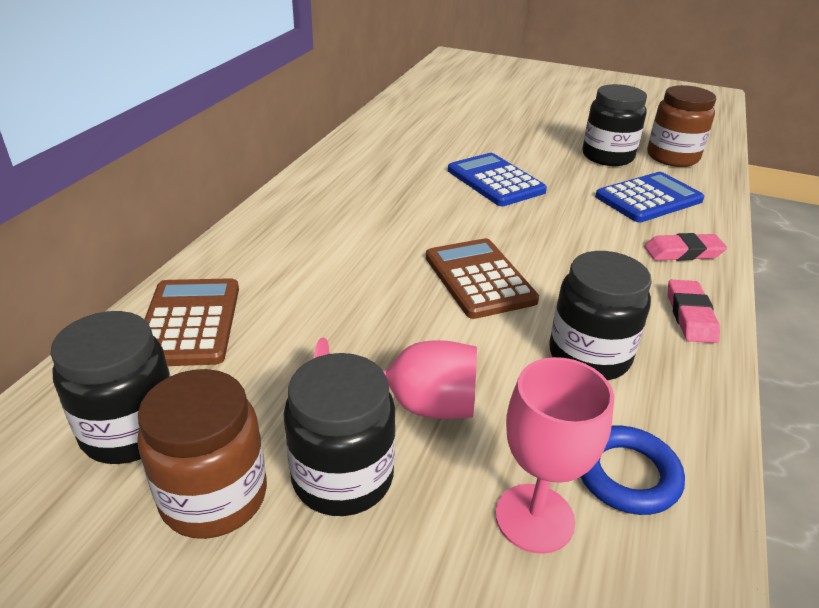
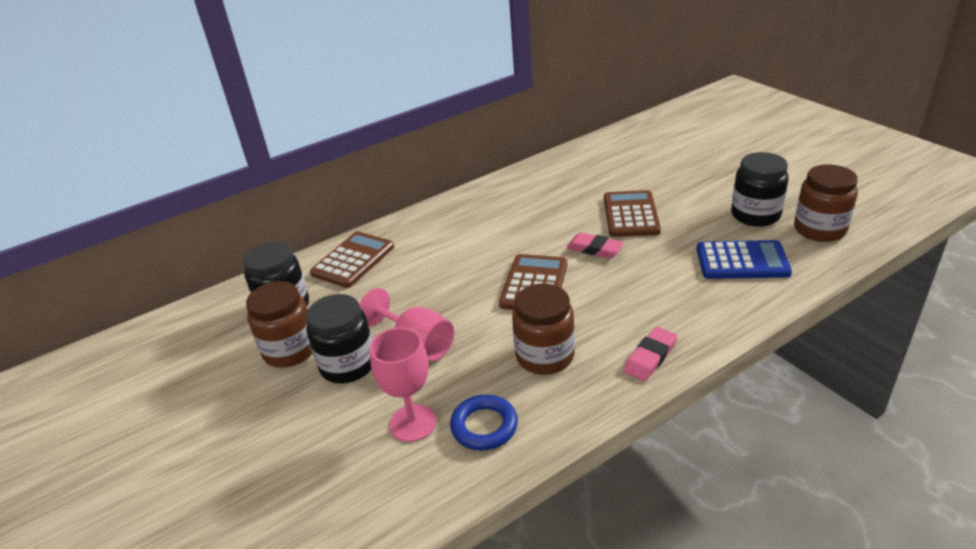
camera: 40 degrees right, 0 degrees up
blue calculator [448,153,547,206] -> brown calculator [604,190,661,237]
black jar [549,251,652,380] -> brown jar [512,283,575,375]
pink eraser [644,233,727,261] -> pink eraser moved to [566,232,624,258]

